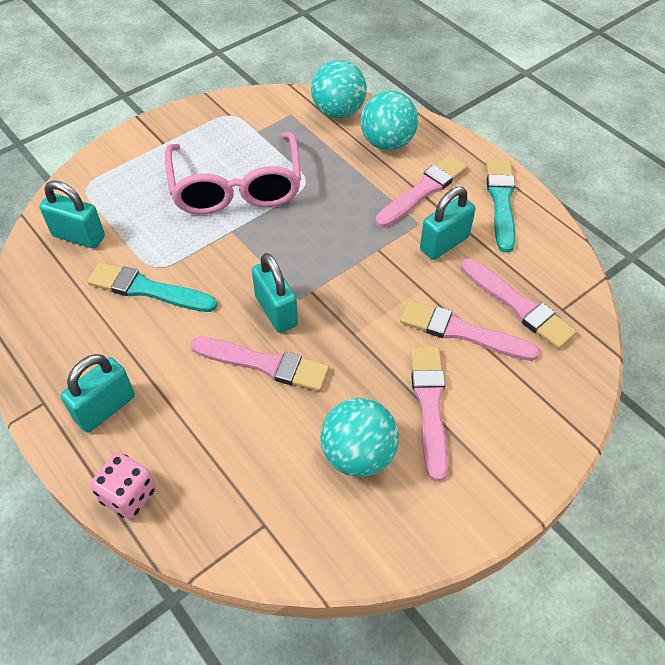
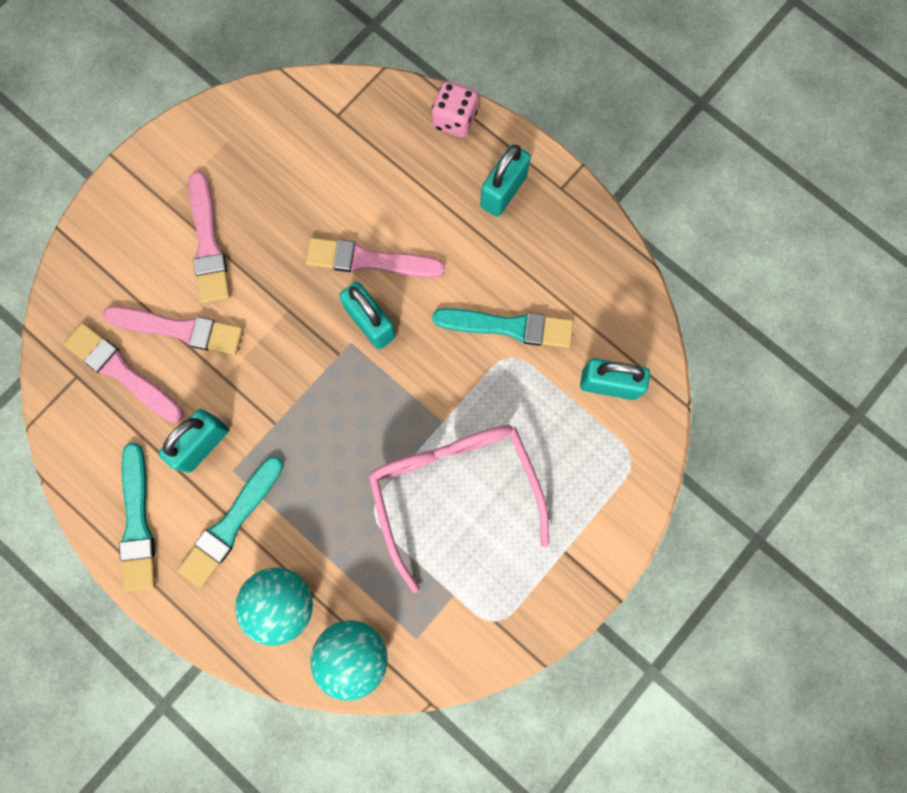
camera: 170 degrees right, 25 degrees up
turquoise ball [321,398,399,477] -> none
pink brush [375,155,467,228] -> turquoise brush [178,456,283,588]

